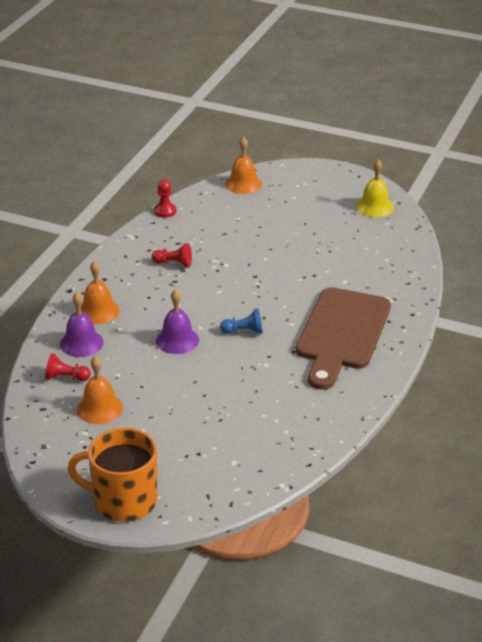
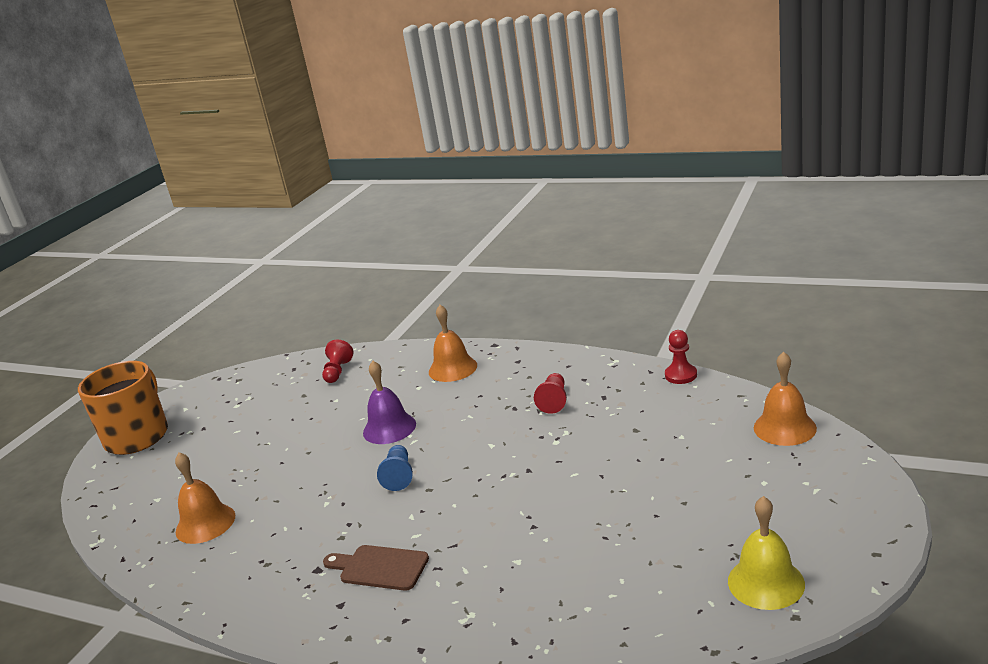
camera: 95 degrees right, 10 degrees down
purple bell [60,292,103,357] -> none
orange bell [77,356,123,424] -> orange bell moved to [175,452,235,544]
brown cutting board [296,287,391,390] -> brown cutting board [323,545,429,591], size x0.45

